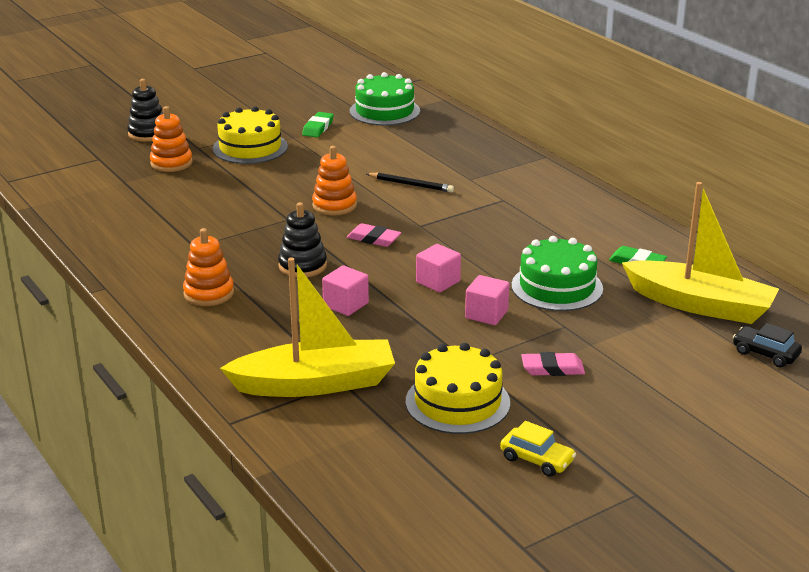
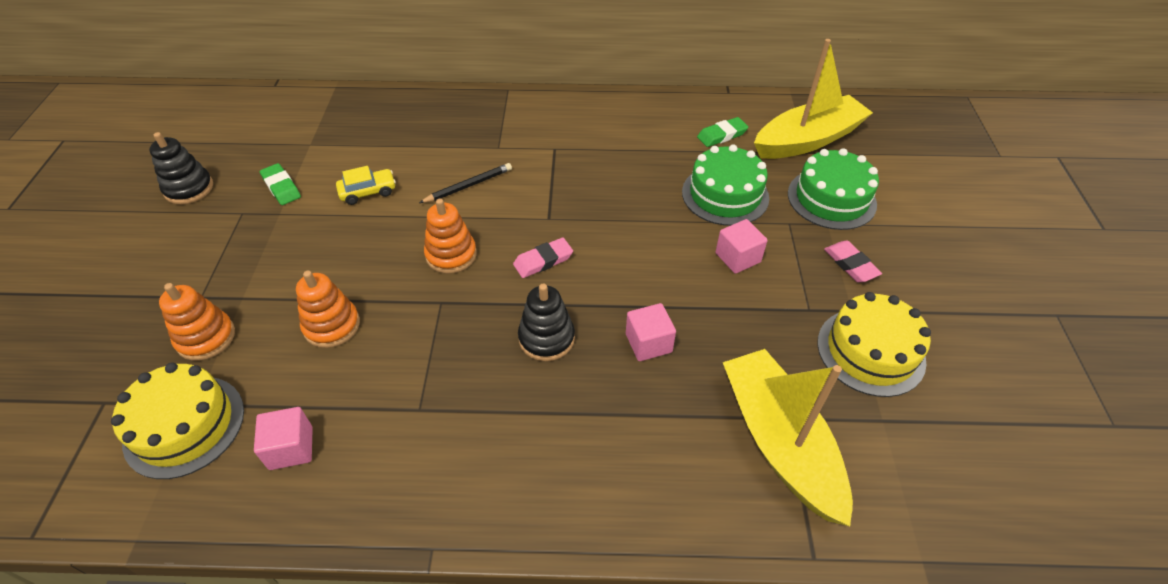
camera: 55 degrees left, 20 degrees up
black stacking toy [127,79,164,142] -> black stacking toy moved to [149,132,213,205]
orange stacking toy [183,228,234,306] -> orange stacking toy moved to [296,271,360,348]
yellow cake [213,106,288,164] -> yellow cake moved to [111,362,244,479]
yellow boat [220,257,395,397] -> yellow boat turned 45 degrees counterclockwise [723,349,853,526]
green cake [350,72,420,126] -> green cake moved to [788,148,879,230]
pink cube [416,244,461,293] -> pink cube moved to [254,407,313,470]
yellow car [500,421,576,477] -> yellow car moved to [336,166,396,205]
pink eraser [521,352,585,376] -> pink eraser turned 60 degrees counterclockwise [824,241,882,283]
black car [733,323,802,367] -> none

